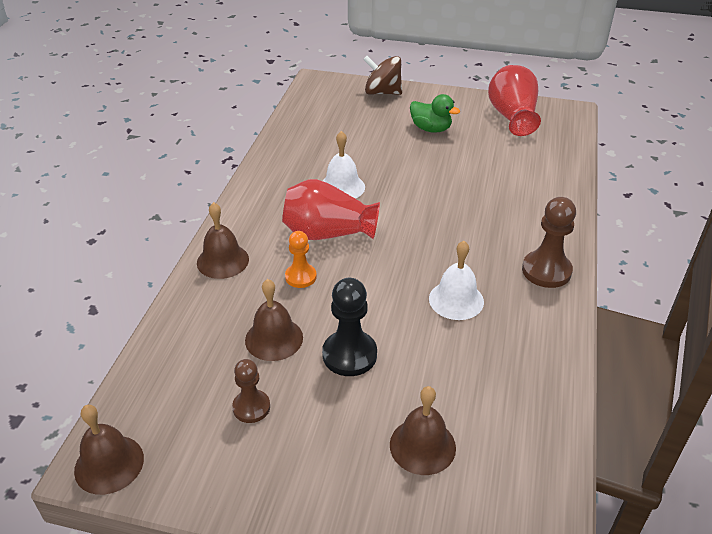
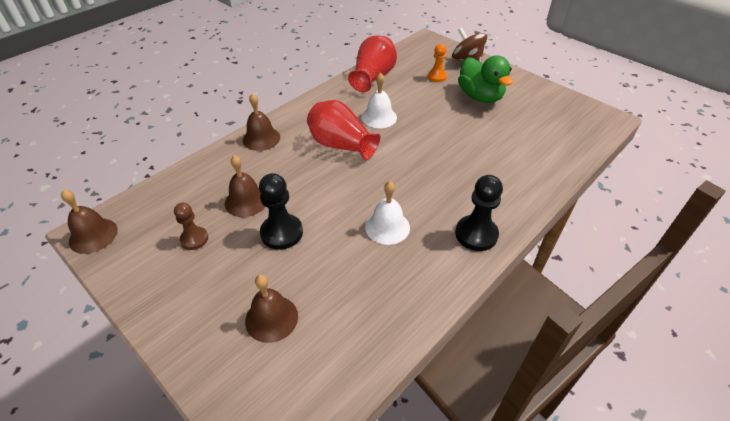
camera: 30 degrees right, 5 degrees up
orange pawn [285,231,317,288] -> orange pawn moved to [428,44,447,82]
green duck [410,94,460,133] -> green duck [458,56,513,103], size x1.51
red vase [488,65,541,136] -> red vase moved to [348,36,397,92]
brown pawn [522,197,576,288] -> black pawn [455,175,503,251]

